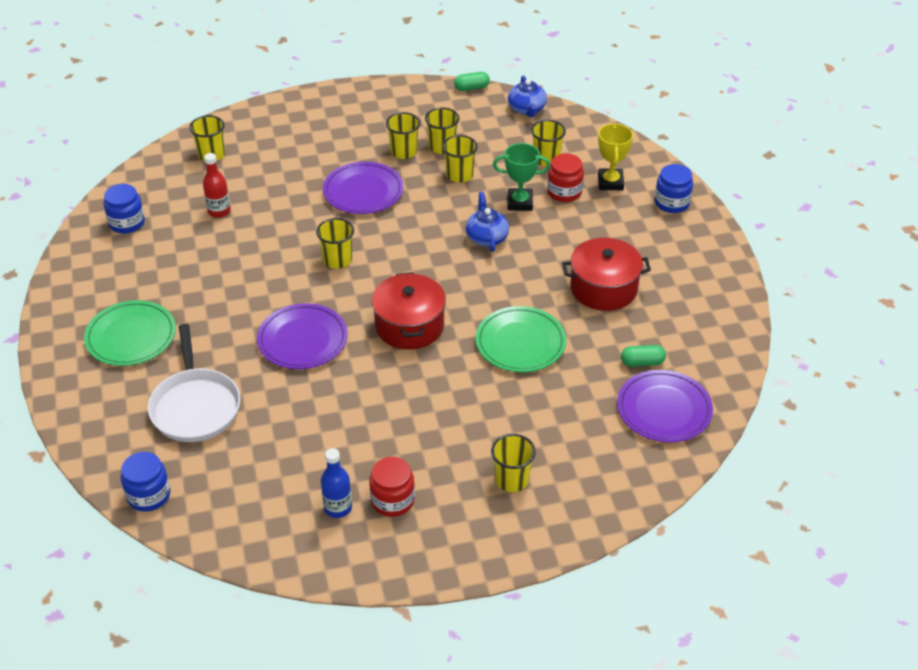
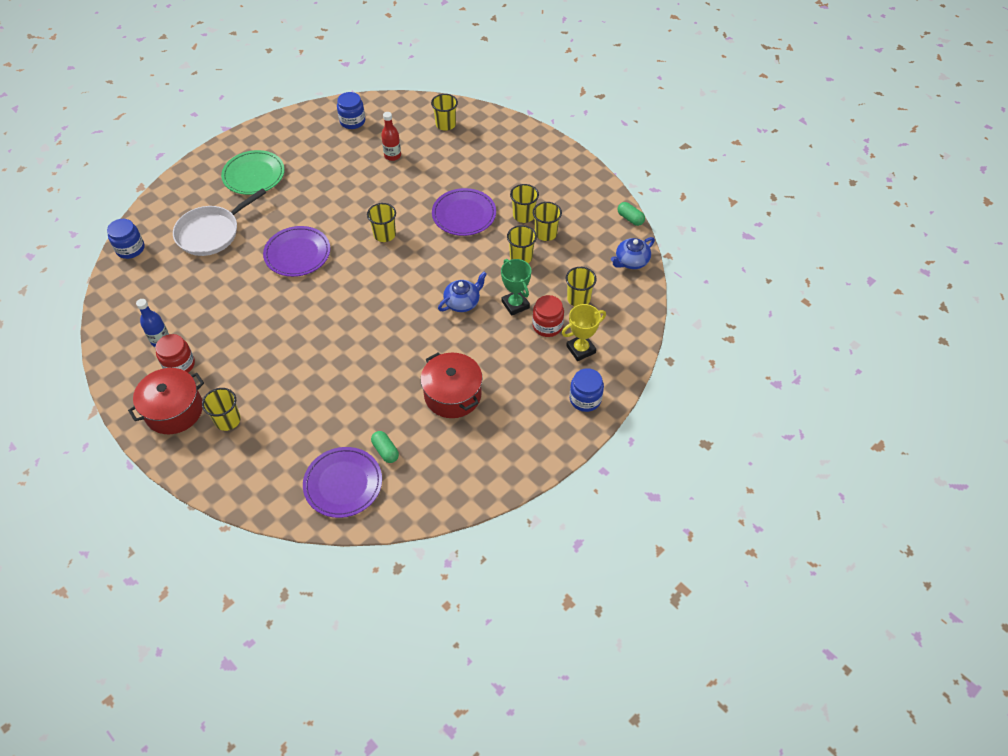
camera: 60 degrees right, 10 degrees up
red pot [372,272,446,350] -> red pot moved to [128,368,204,434]
green plate [476,306,566,372] -> none

